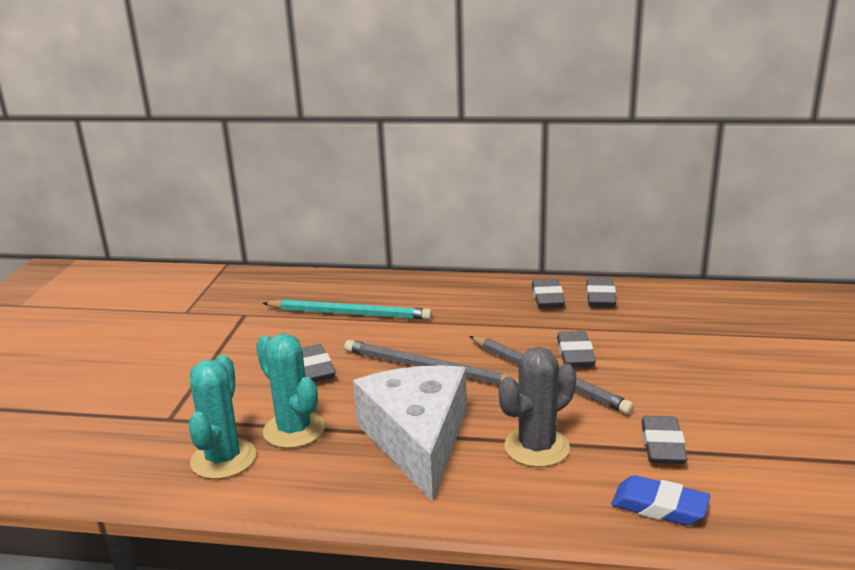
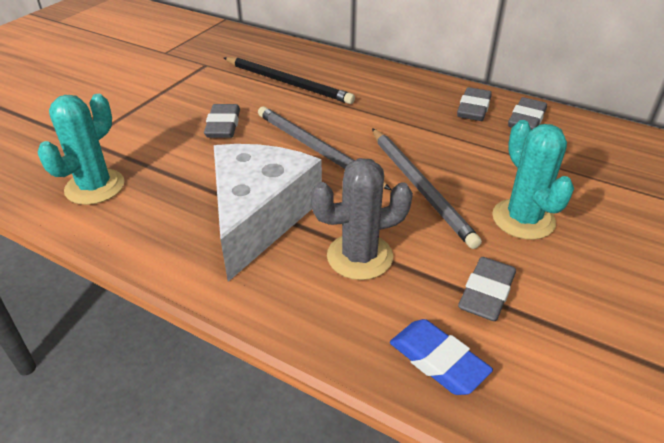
camera: 20 degrees right, 15 degrees up
turquoise cactus [256,334,325,448] -> turquoise cactus moved to [492,120,574,240]
turquoise pencil [262,299,432,320] -> black pencil [224,57,355,104]
grey eraser [557,331,596,367] -> none

